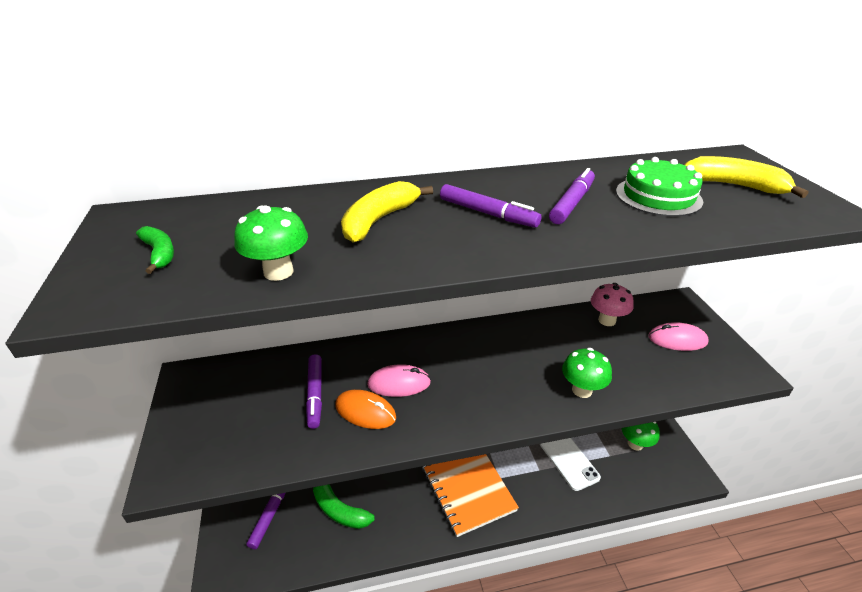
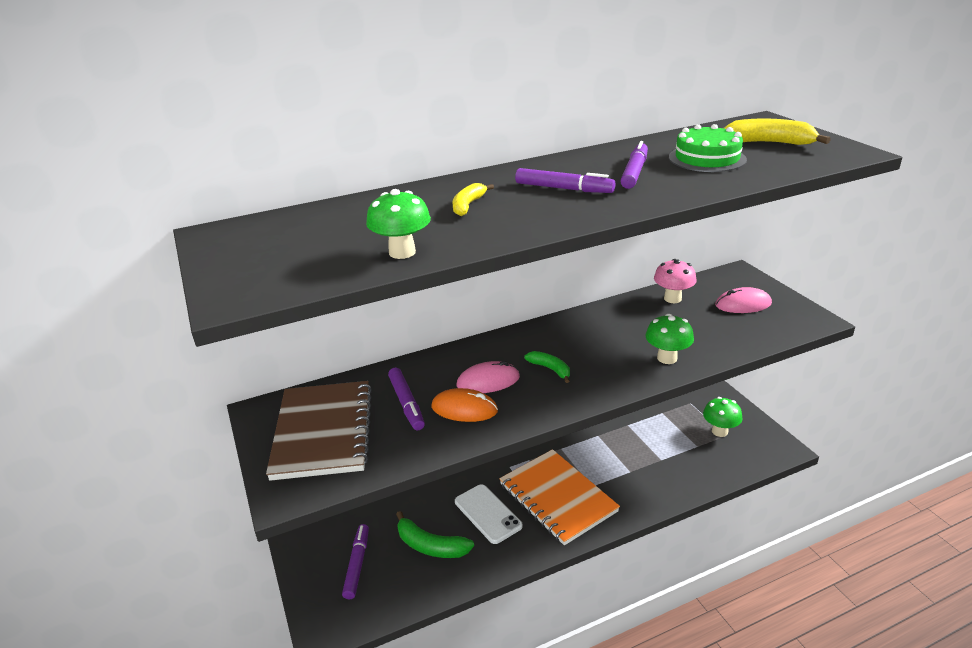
camera: 10 degrees left, 5 degrees down
green banana [136,226,174,274] -> green banana moved to [524,351,570,383]
yellow banana [341,181,433,242] -> yellow banana [452,183,494,216], size x0.61
white phone [540,438,601,491] -> white phone moved to [455,484,523,544]
none -> brown notebook [266,381,372,481]

